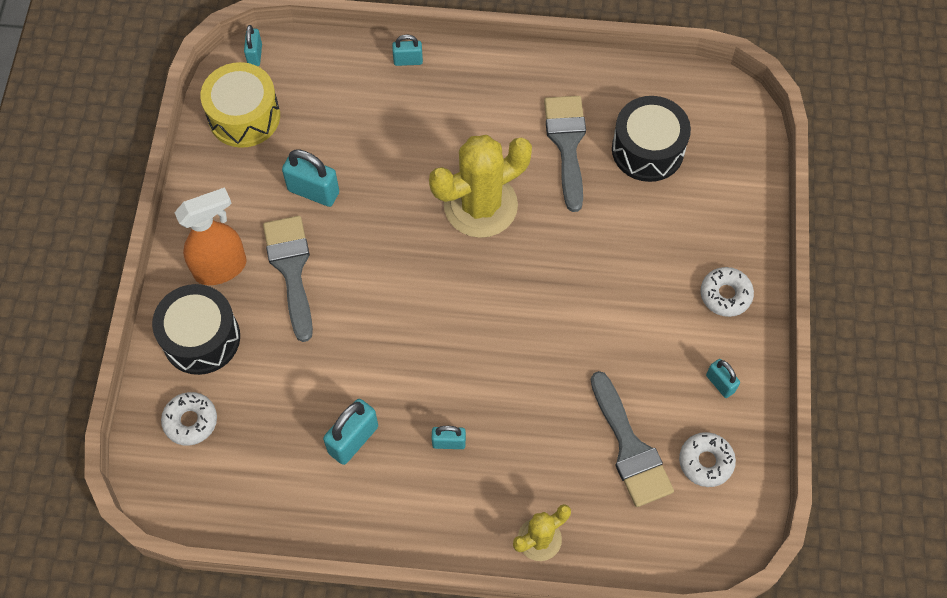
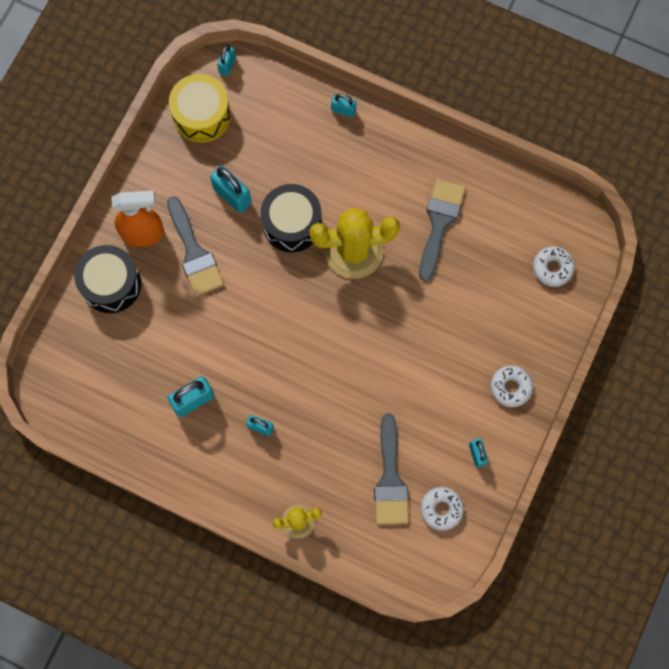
camera: 20 degrees right, 10 degrees up
white donut [161,392,217,446] -> white donut moved to [533,246,575,287]
grey brush [263,216,313,342] -> grey brush turned 150 degrees clockwise [167,196,224,296]
black drum [612,96,691,182] -> black drum moved to [261,184,322,252]

